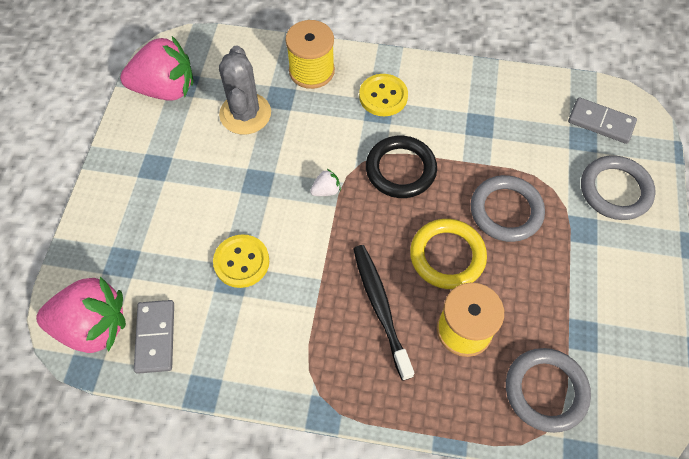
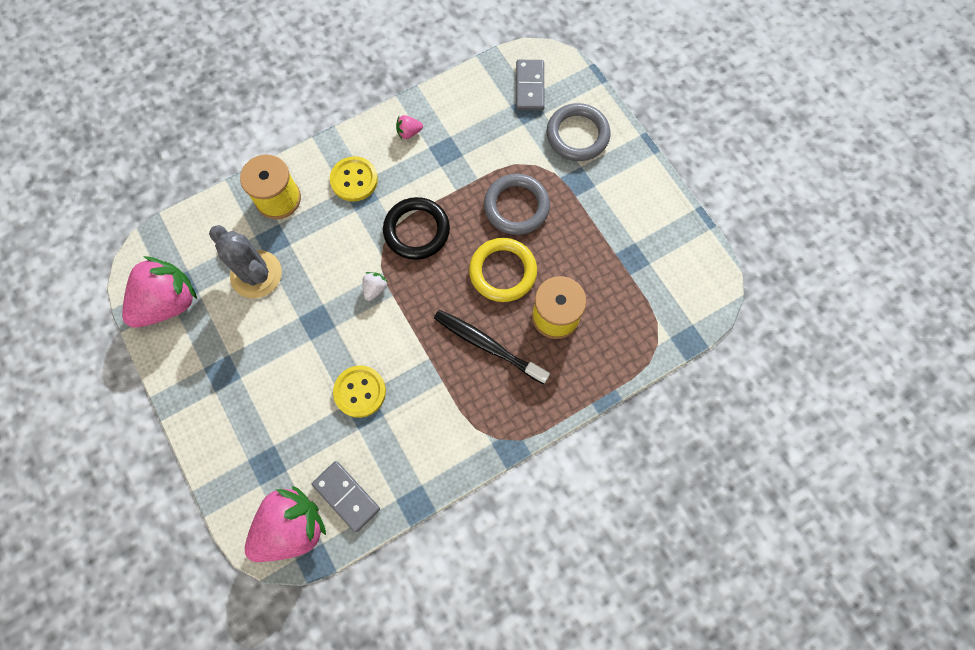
camera: 40 degrees left, 10 degrees up
grey ring [506,348,591,433] -> none
grey domino [568,97,637,144] -> grey domino turned 75 degrees counterclockwise [516,60,545,111]
none -> pink strawberry [396,115,423,139]

